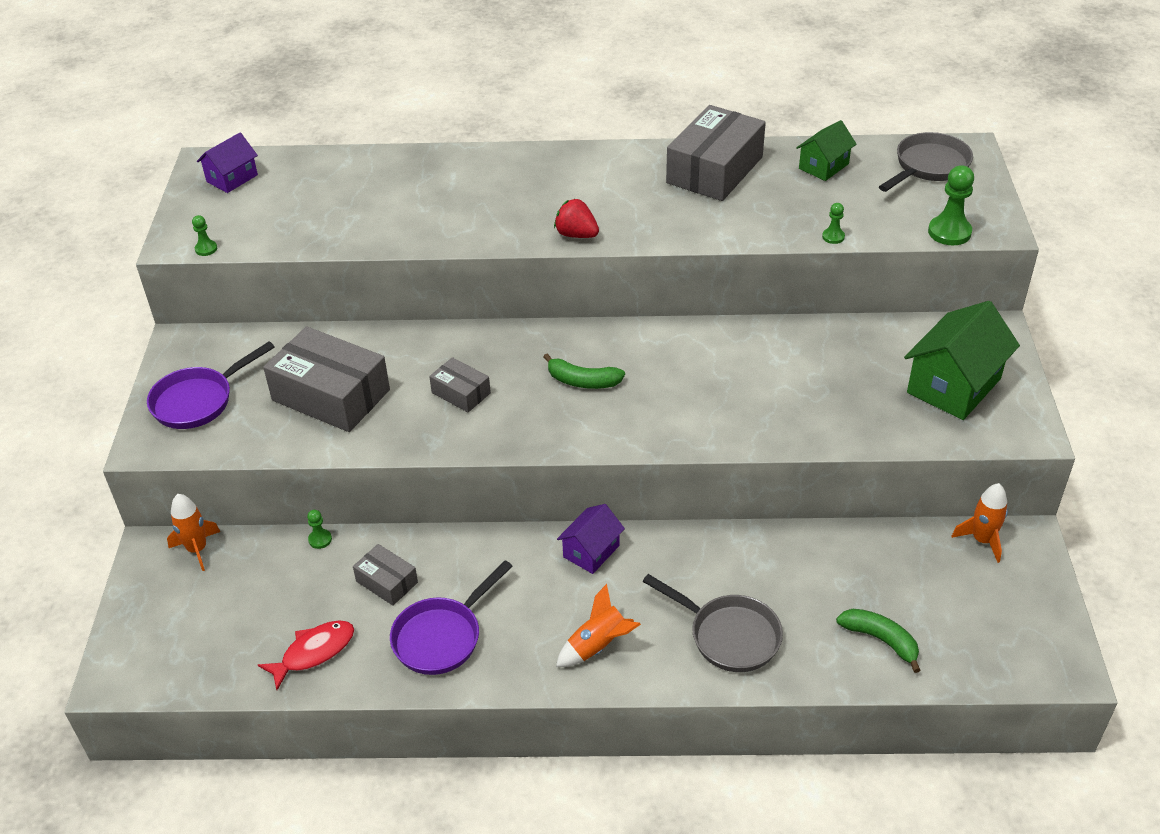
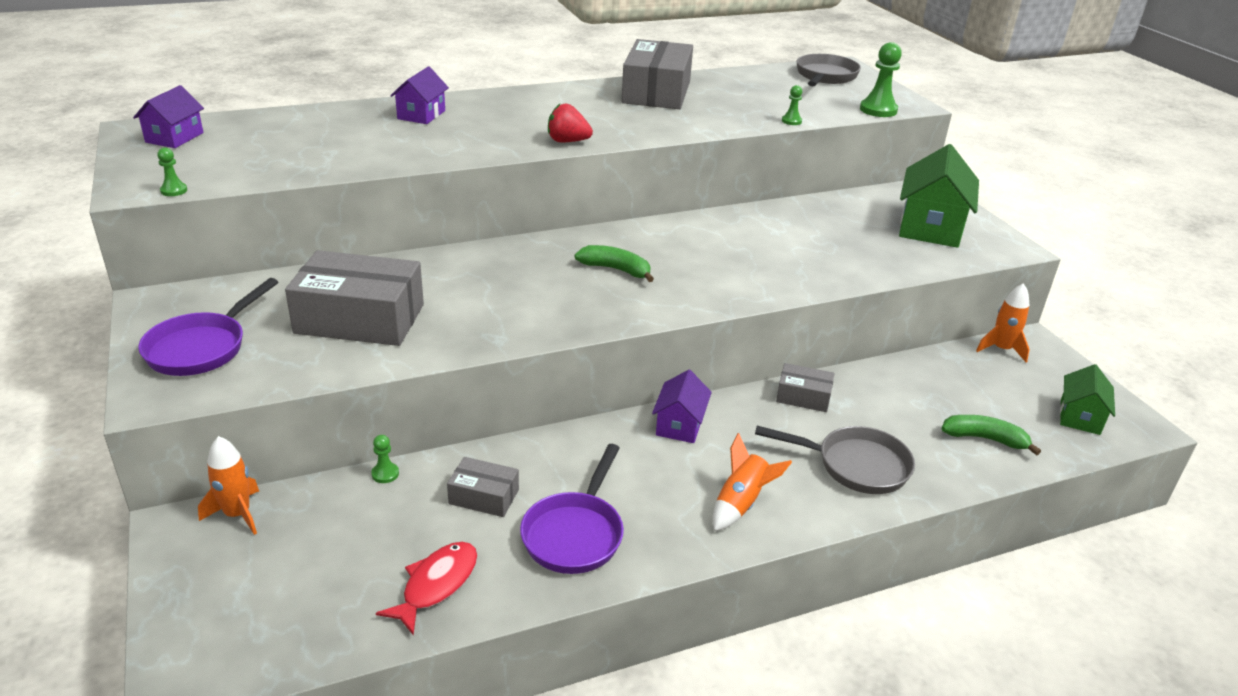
camera: 25 degrees left, 10 degrees down
grey box [429,357,491,412] -> grey box moved to [776,363,834,412]
green banana [543,354,625,389] -> green banana turned 150 degrees counterclockwise [574,245,654,282]
green house [796,120,856,181] -> green house moved to [1060,364,1115,435]
none -> purple house [390,66,449,124]

